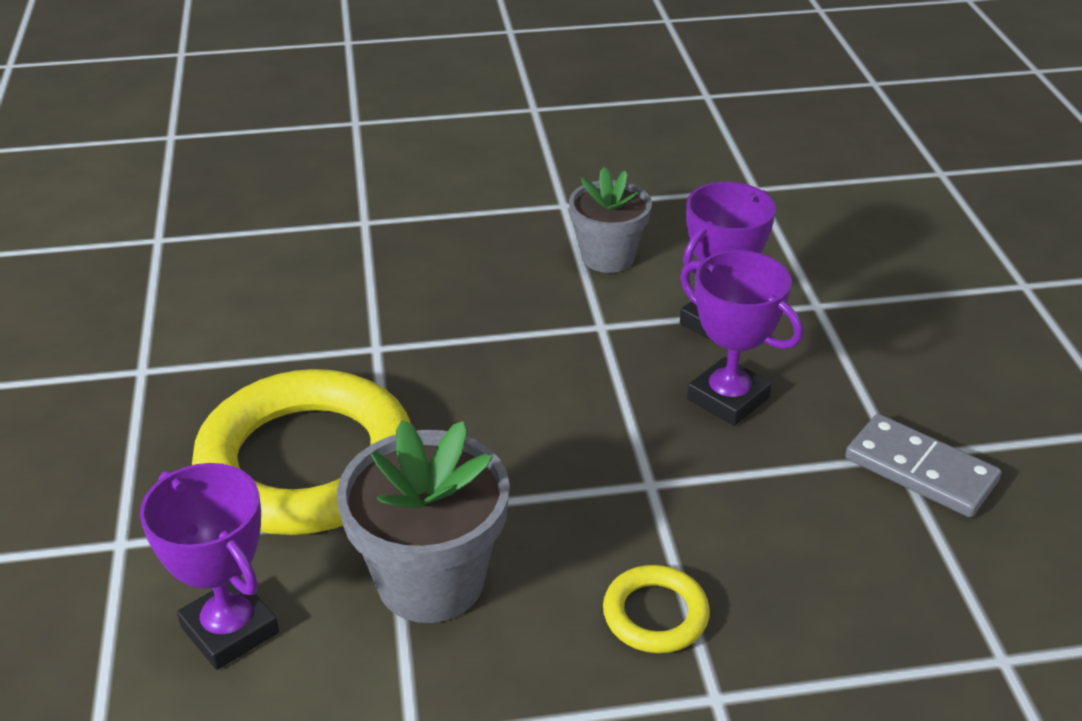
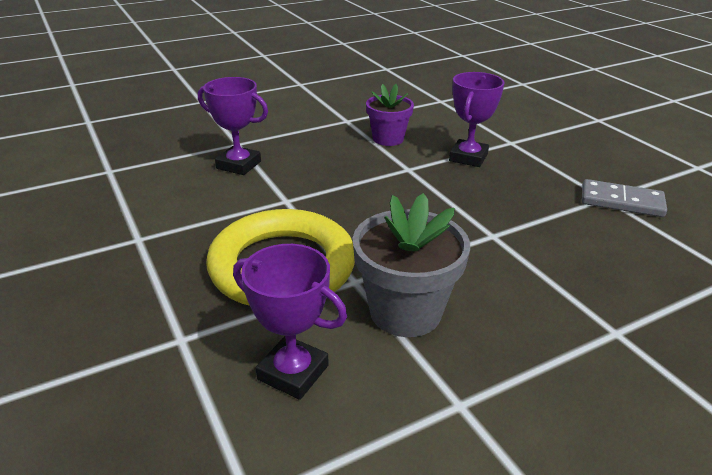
camera: 20 degrees left, 5 degrees down
grey flower pot [569,167,652,273] -> purple flower pot [366,84,414,146]
yellow ring [603,565,710,653] -> none
purple trophy [680,250,803,426] -> purple trophy moved to [198,77,268,175]

